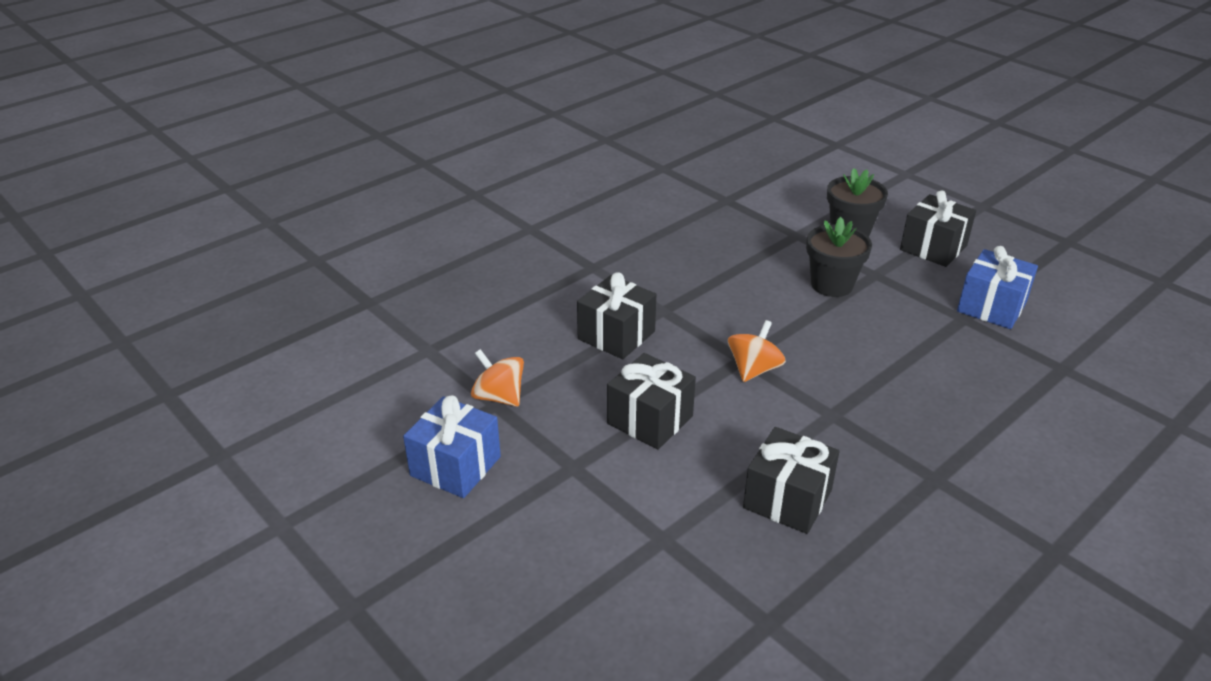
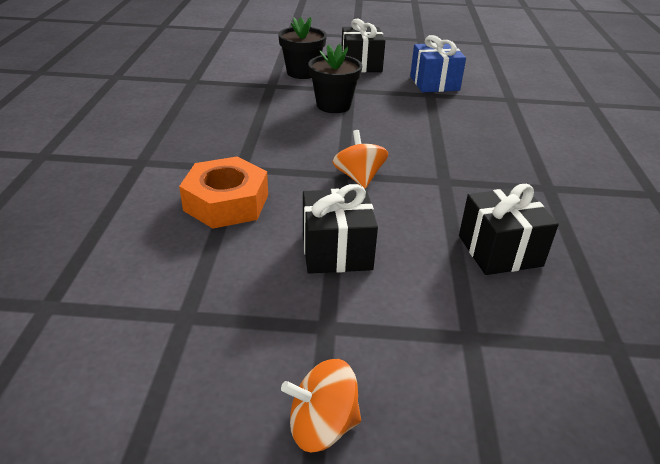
camera: 45 degrees left, 0 degrees up
blue gift [403,395,501,498] -> none
orange spinning top [471,349,524,407] -> orange spinning top moved to [281,359,361,452]
black gift [577,272,656,359] -> orange nut [179,157,268,228]

